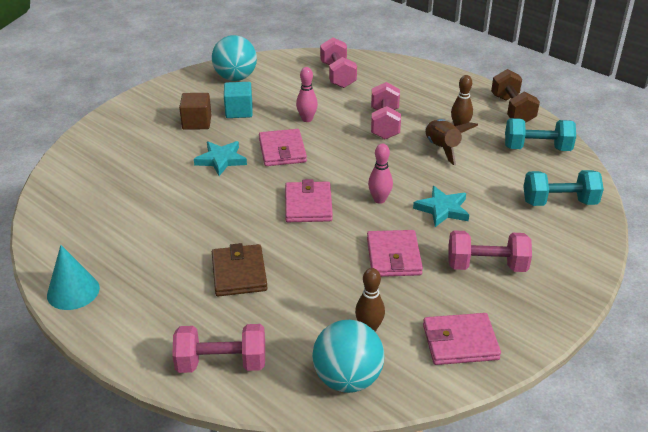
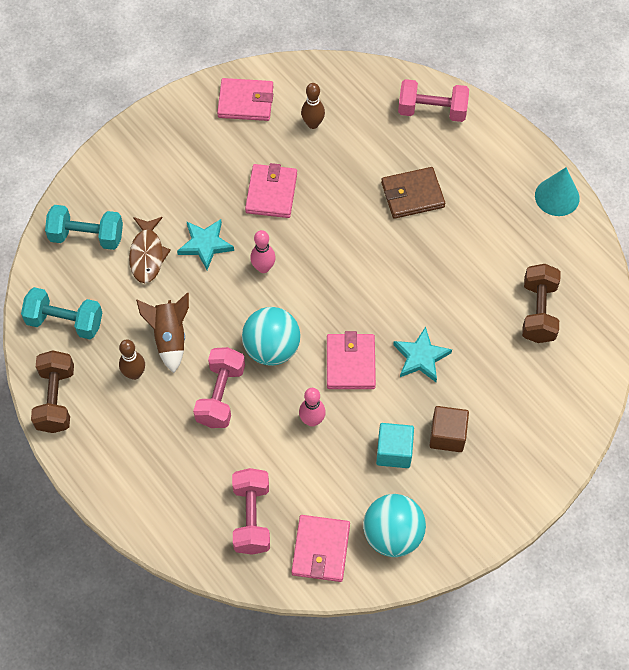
camera: 170 degrees left, 25 degrees up
brown wallet [212,243,268,296] -> brown wallet turned 75 degrees clockwise [381,167,445,219]
pink wallet [285,179,333,222] -> pink wallet moved to [292,515,350,582]
turquoise ball [312,320,385,393] -> turquoise ball moved to [242,307,301,366]
pink dumbbell [448,230,532,272] -> none
none -> brown fish [129,217,171,283]
none -> brown dumbbell [522,264,561,343]

